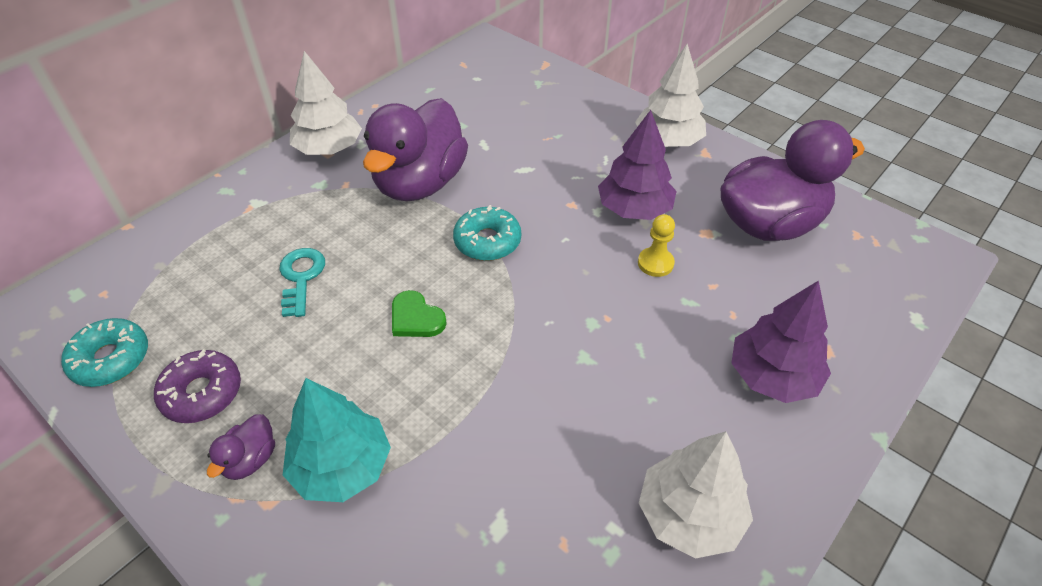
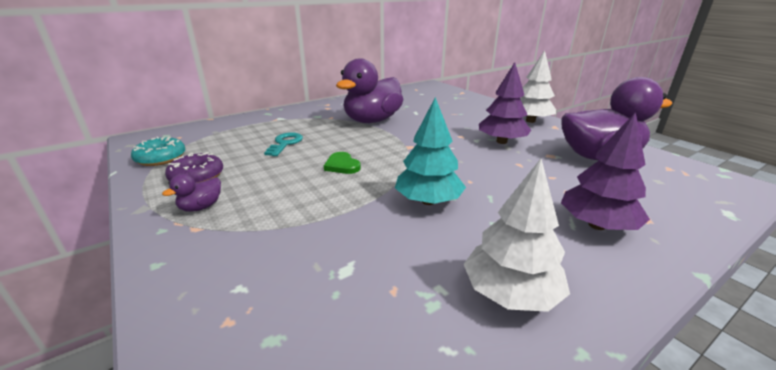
camera: 15 degrees right, 20 degrees down
turquoise tree [283,378,391,502] -> turquoise tree moved to [395,97,466,205]
white tree [290,51,362,155] -> none
turquoise donut [453,205,521,261] -> none
yellow pawn [638,214,675,277] -> none

